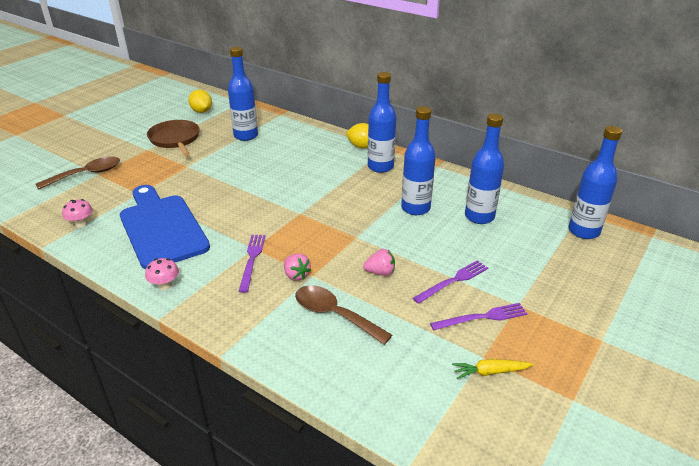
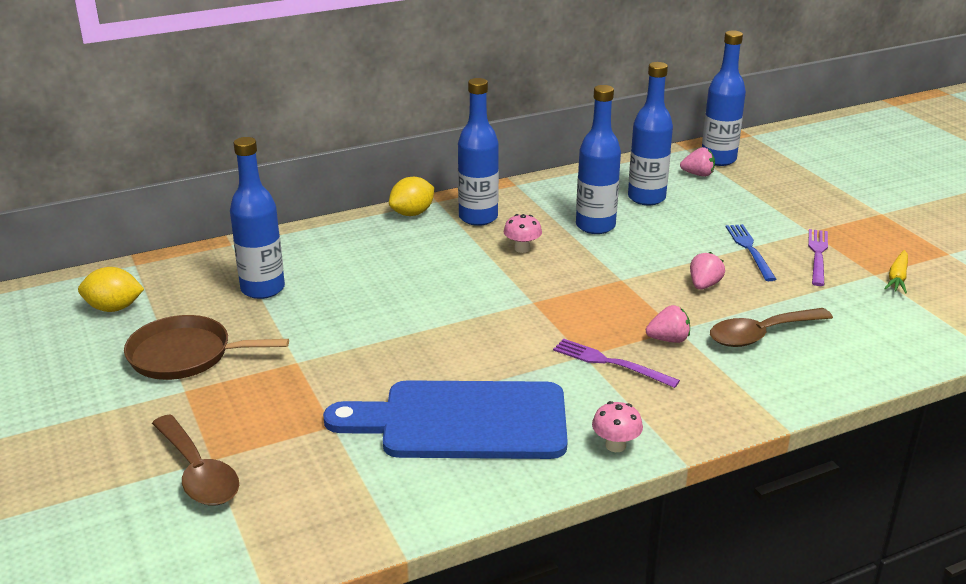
camera: 60 degrees left, 5 degrees down
brown spoon [35,156,120,190] -> brown spoon turned 150 degrees clockwise [152,414,239,505]
pink mushroom [62,199,93,228] -> pink mushroom moved to [504,214,542,253]
purple fork [413,260,488,304] -> blue fork [726,224,776,281]
none -> pink strawberry [680,147,715,177]

